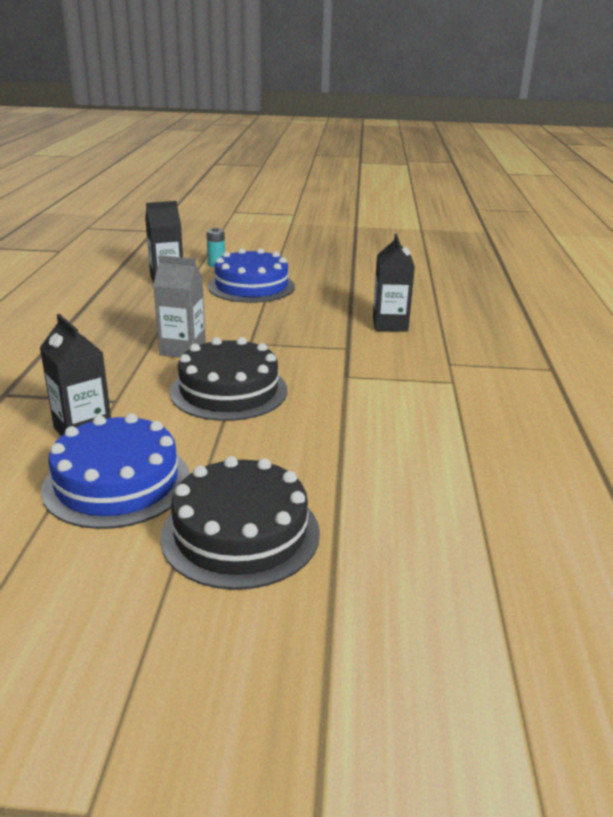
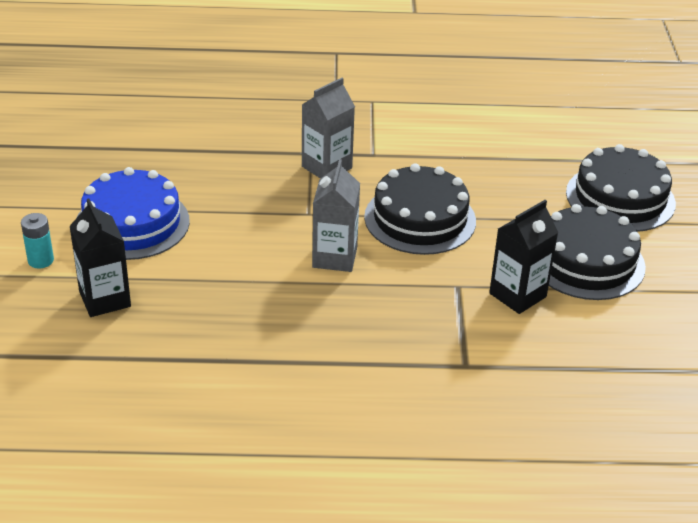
camera: 95 degrees left, 10 degrees up
blue cake [41,413,190,529] -> black cake [549,204,646,300]
black carton [373,234,415,332] -> none
none -> grey carton [302,78,355,178]

